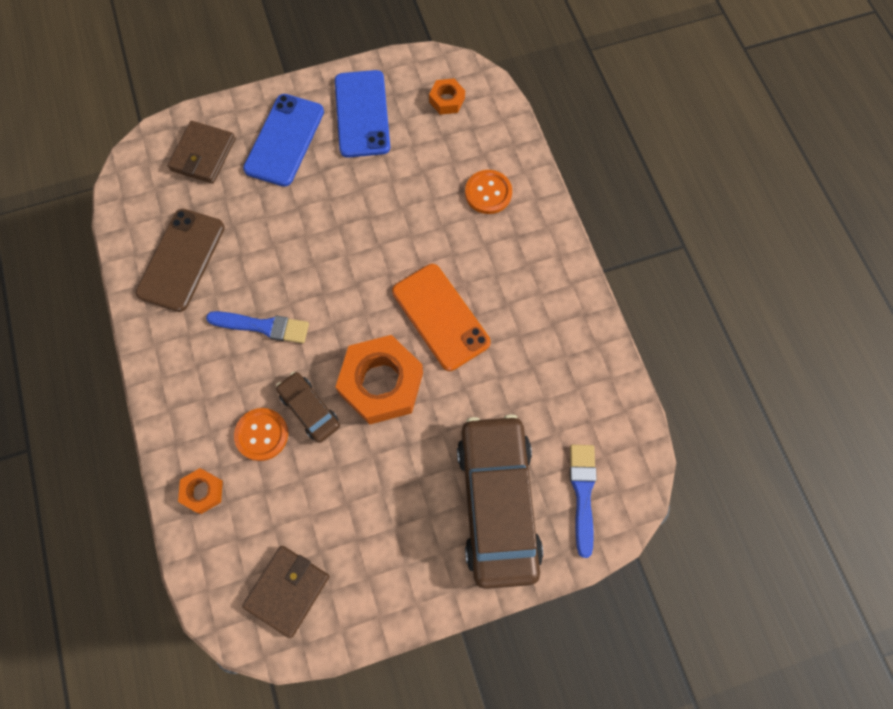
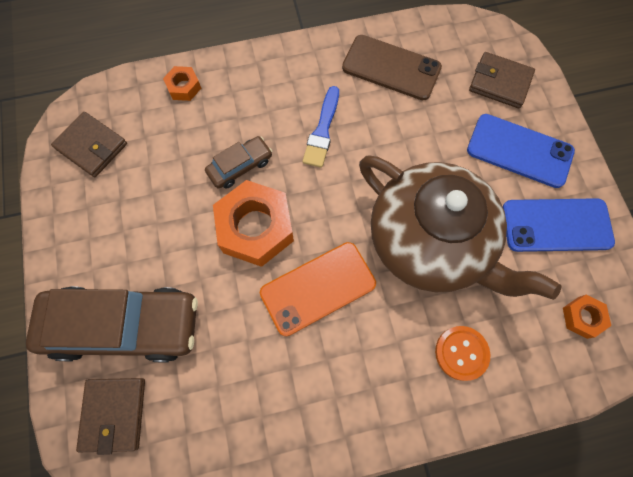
camera: 95 degrees right, 0 degrees up
orange button [234,408,288,461] -> none
blue brush [570,445,597,558] -> brown wallet [76,378,145,455]
none -> brown teapot [359,156,561,300]

